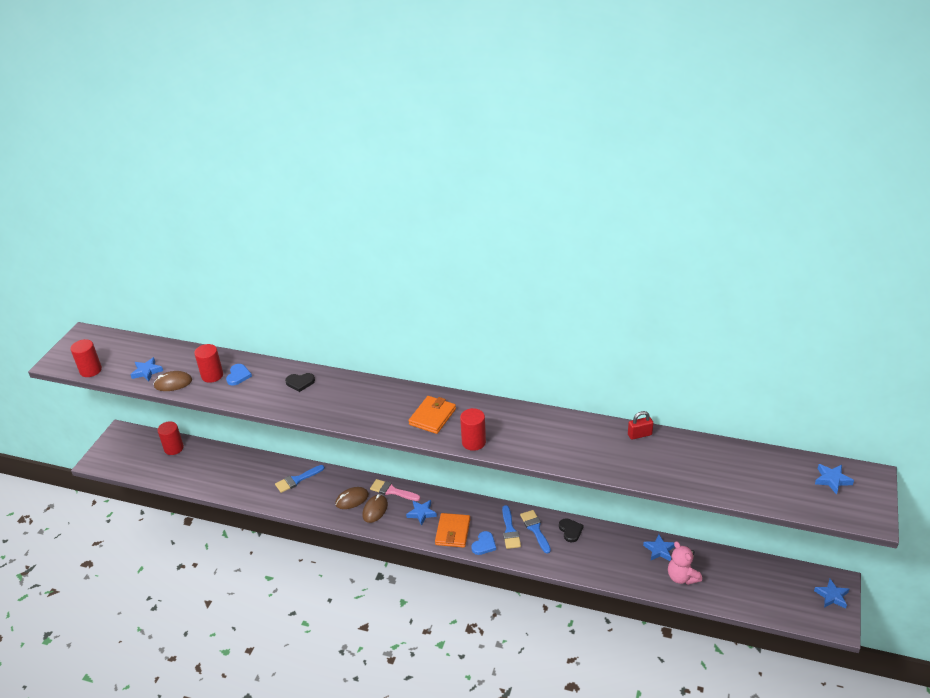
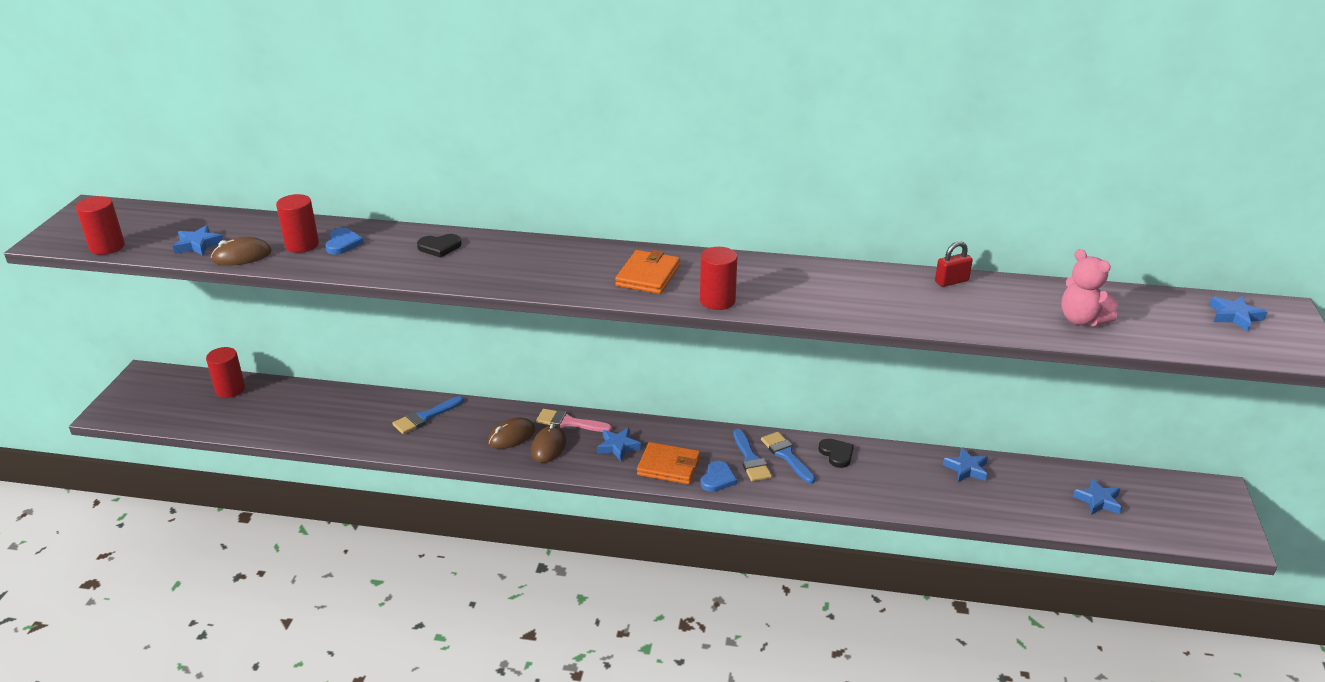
camera: 10 degrees left, 5 degrees down
orange wallet [435,513,470,548] -> orange wallet turned 75 degrees counterclockwise [637,442,700,485]
pink teddy bear [668,541,702,585] -> pink teddy bear moved to [1061,249,1118,327]
blue star [814,579,849,609] -> blue star moved to [1073,478,1122,515]

